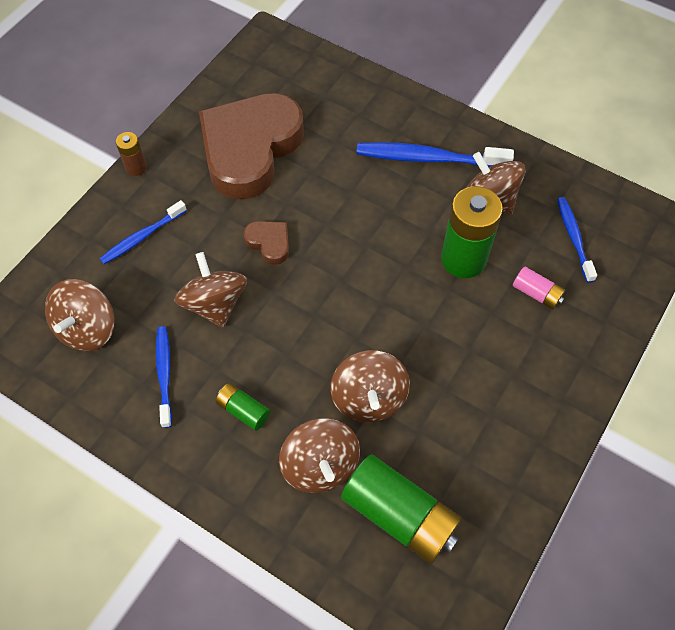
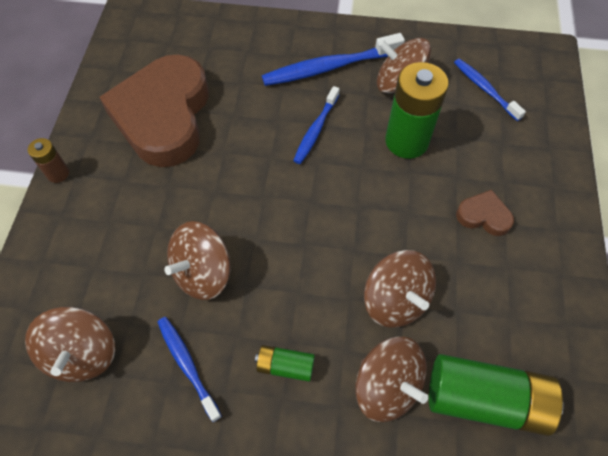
camera: 25 degrees left, 0 degrees up
blue toothbrush [99,200,187,264] -> blue toothbrush moved to [293,86,340,164]
brown spinning top [174,252,247,328] -> brown spinning top turned 90 degrees counterclockwise [164,221,230,300]
brown heart [243,221,289,265] -> brown heart moved to [456,190,514,236]
pink battery [513,266,565,309] -> none

